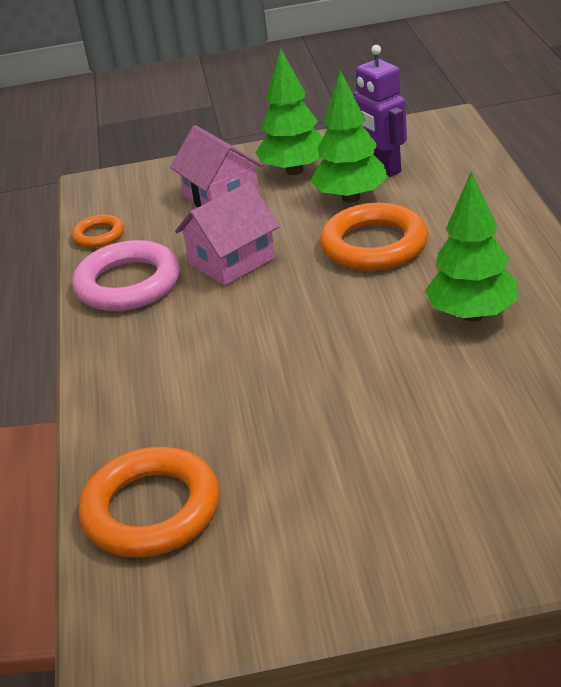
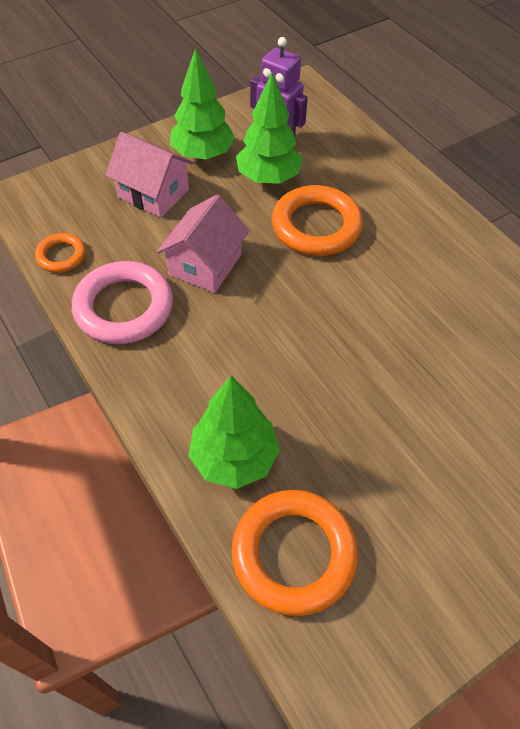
camera: 30 degrees left, 20 degrees up
green tree [425,171,518,322] -> green tree moved to [189,376,280,489]

